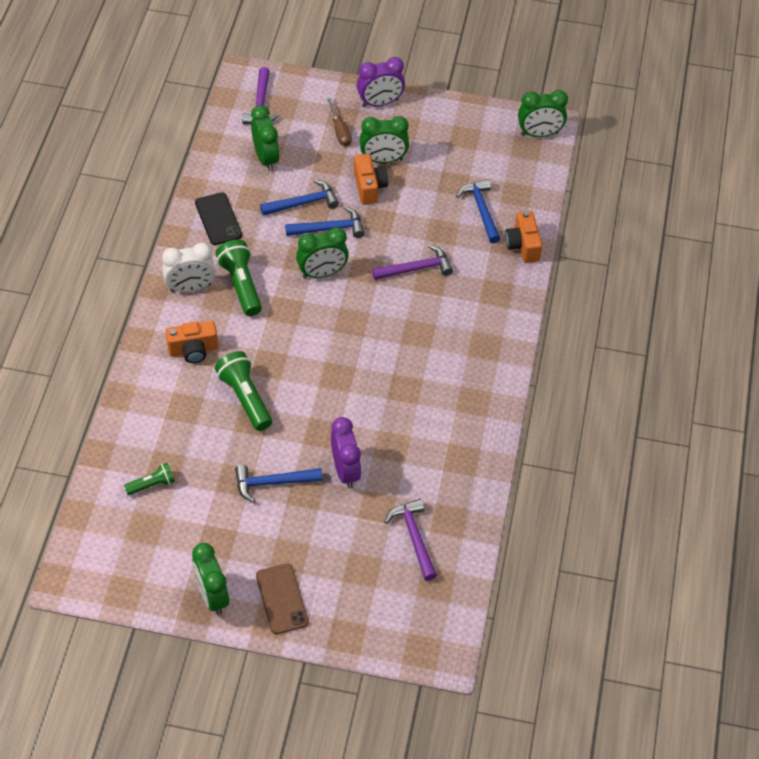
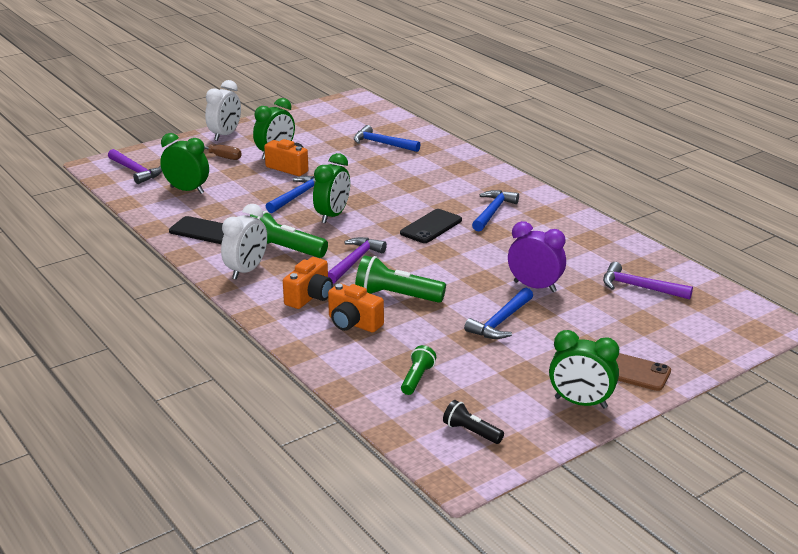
camera: 45 degrees left, 25 degrees down
blue hammer [260,179,339,216] -> blue hammer moved to [472,190,519,232]
purple clock [357,57,405,107] -> white clock [205,80,241,141]
purple hammer [372,244,453,280] -> purple hammer moved to [328,237,387,284]
orange camera [505,211,542,263] -> orange camera moved to [328,283,384,333]
green clock [518,90,568,137] -> none
none -> black phone [400,209,462,243]
none -> black flashlight [443,400,504,444]

